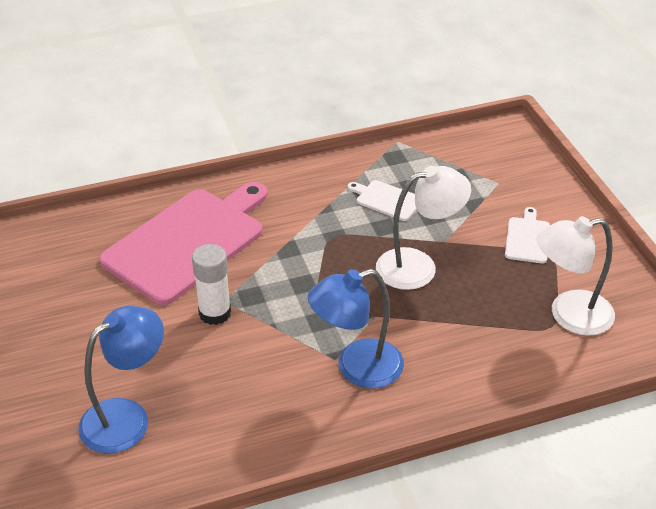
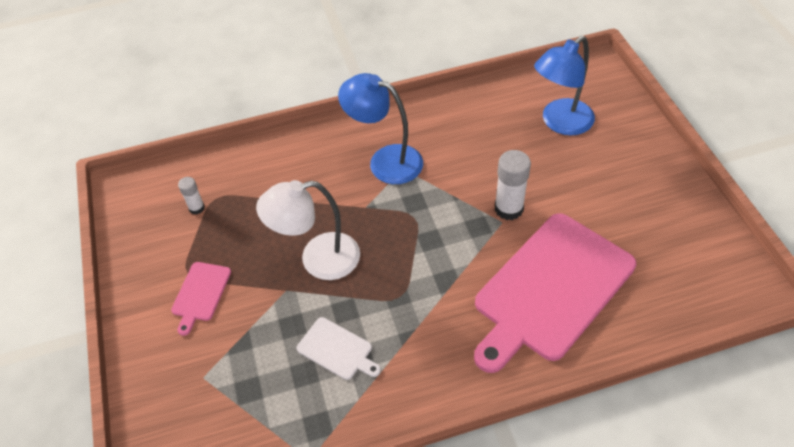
camera: 175 degrees left, 10 degrees up
blue lamp [308,269,404,388] -> blue lamp turned 135 degrees counterclockwise [338,73,423,184]
white cutting board [505,207,550,264] -> pink cutting board [171,262,231,336]
white lamp [537,216,615,336] -> white glue stick [178,177,205,214]

